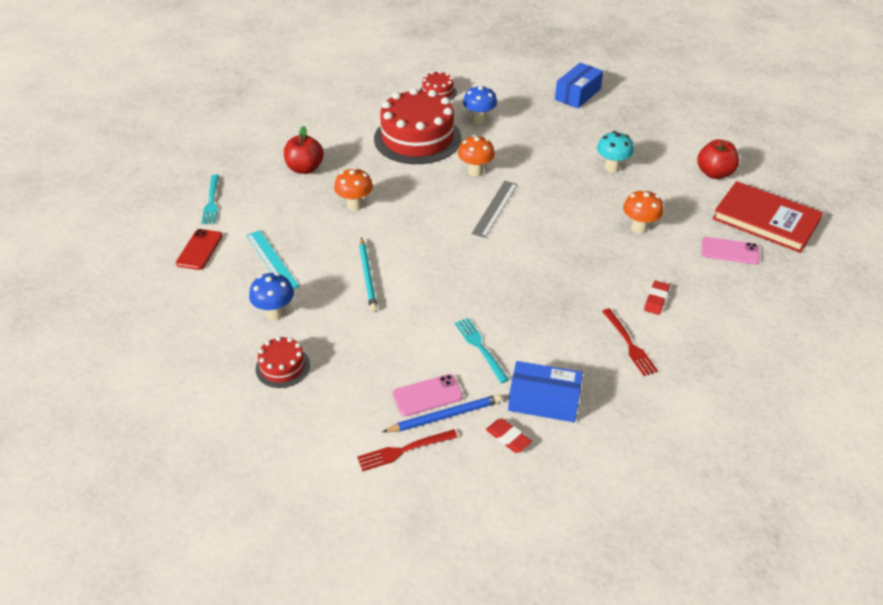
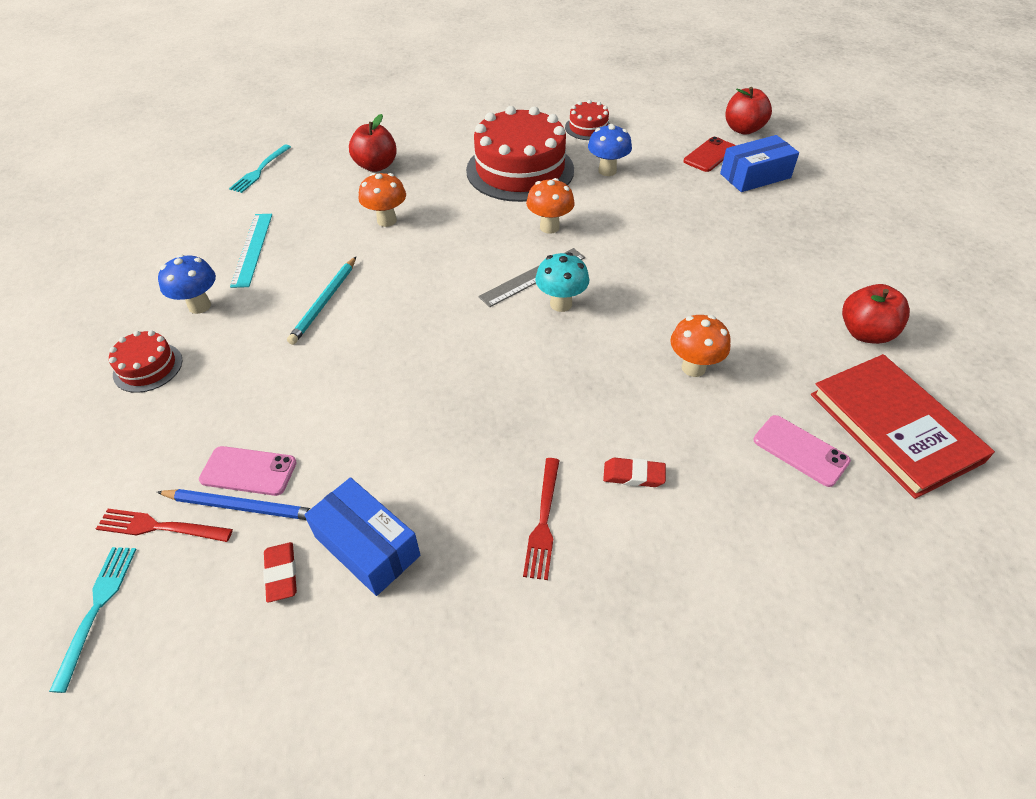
camera: 30 degrees right, 5 degrees up
red phone [176,229,223,270] -> red phone moved to [684,137,736,172]
turquoise fork [455,318,509,383] -> turquoise fork moved to [49,547,136,693]
turquoise mushroom [597,131,634,173] -> turquoise mushroom moved to [535,252,589,312]
red eraser [644,281,670,315] -> red eraser turned 45 degrees clockwise [603,458,666,487]
none -> red apple [725,87,772,135]

